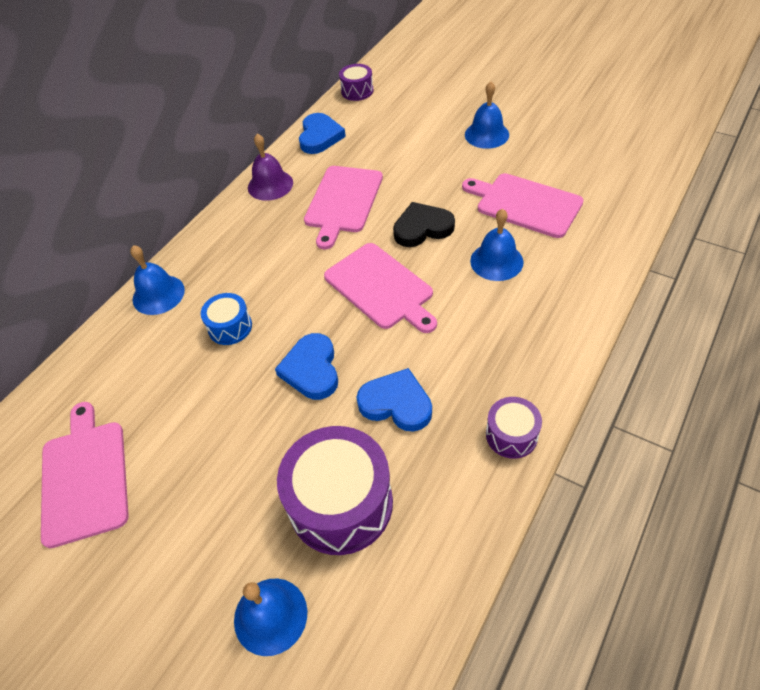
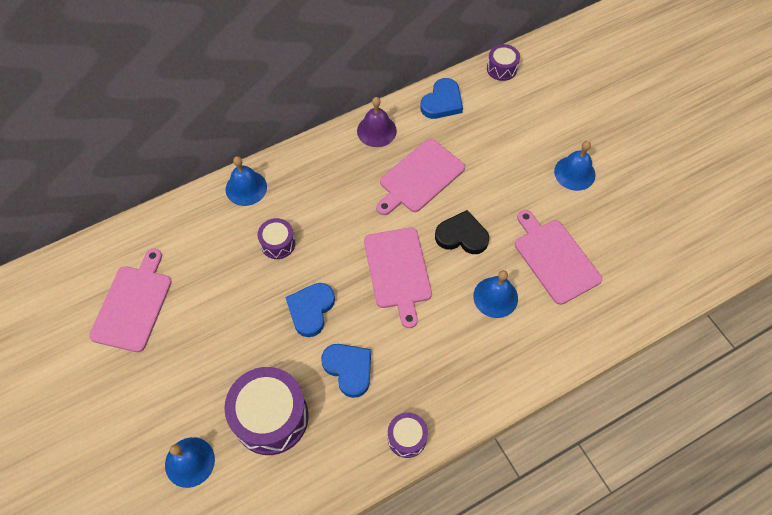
camera: 25 degrees right, 10 degrees up
blue drum [201,293,252,345] -> purple drum [257,218,295,259]

